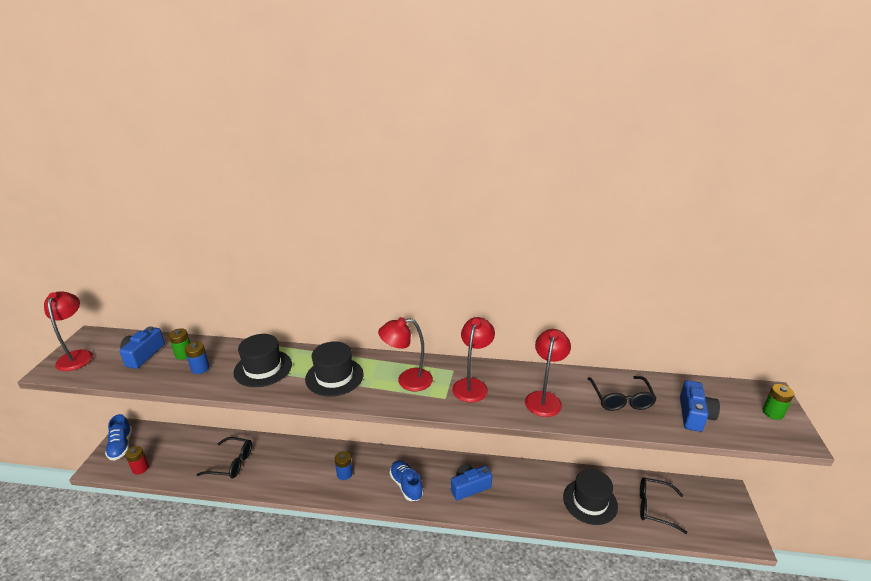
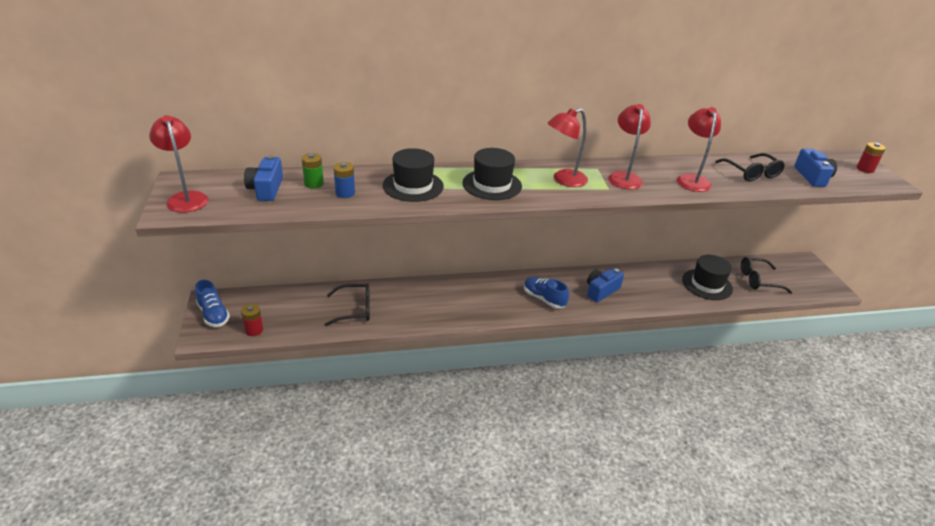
camera: 20 degrees left, 5 degrees up
blue battery [335,451,352,480] -> none
green battery [762,384,794,420] -> red battery [856,142,886,173]

